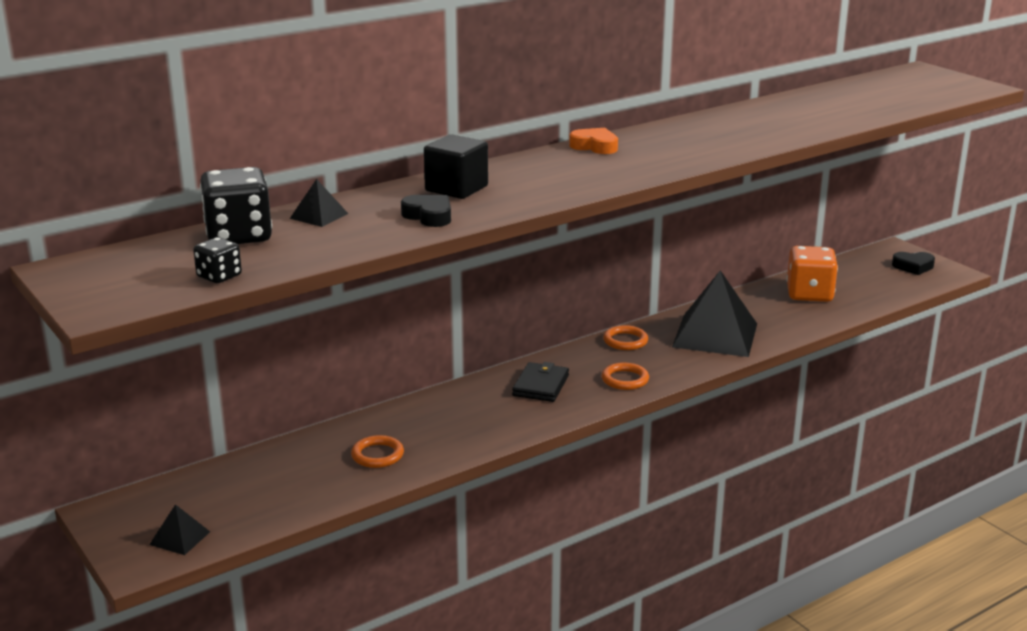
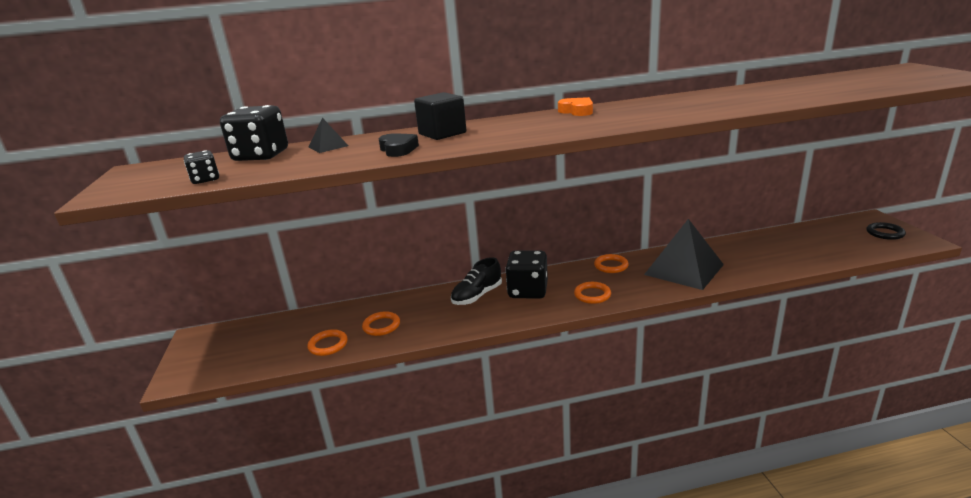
camera: 25 degrees right, 0 degrees up
black pyramid [149,504,210,555] -> none
black wallet [512,362,569,402] -> black dice [505,251,548,299]
orange dice [787,246,838,302] -> none
black heart [892,252,935,275] -> black ring [866,222,906,240]
none -> orange ring [307,329,348,356]
none -> black shoe [451,257,502,305]

